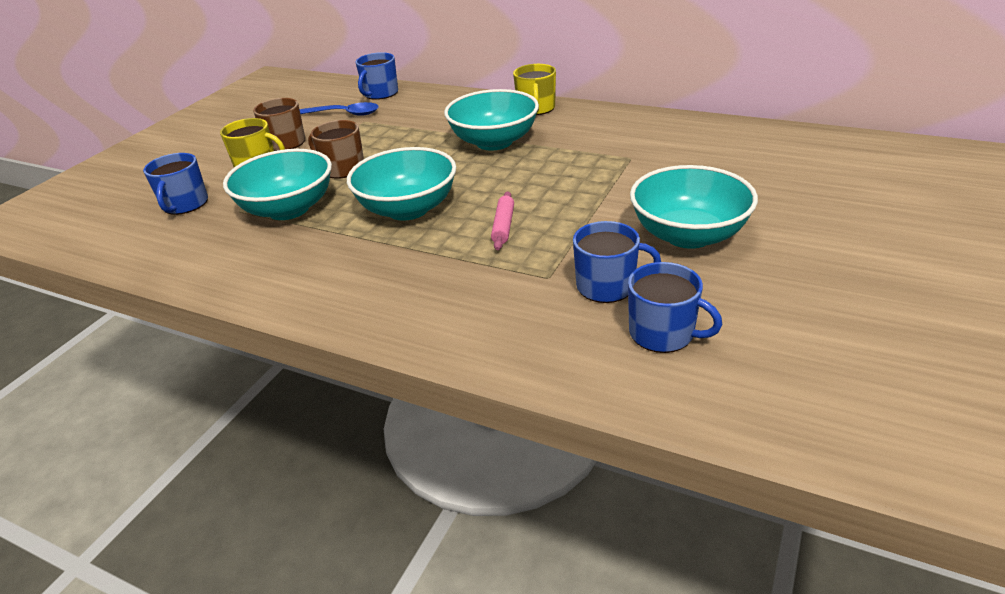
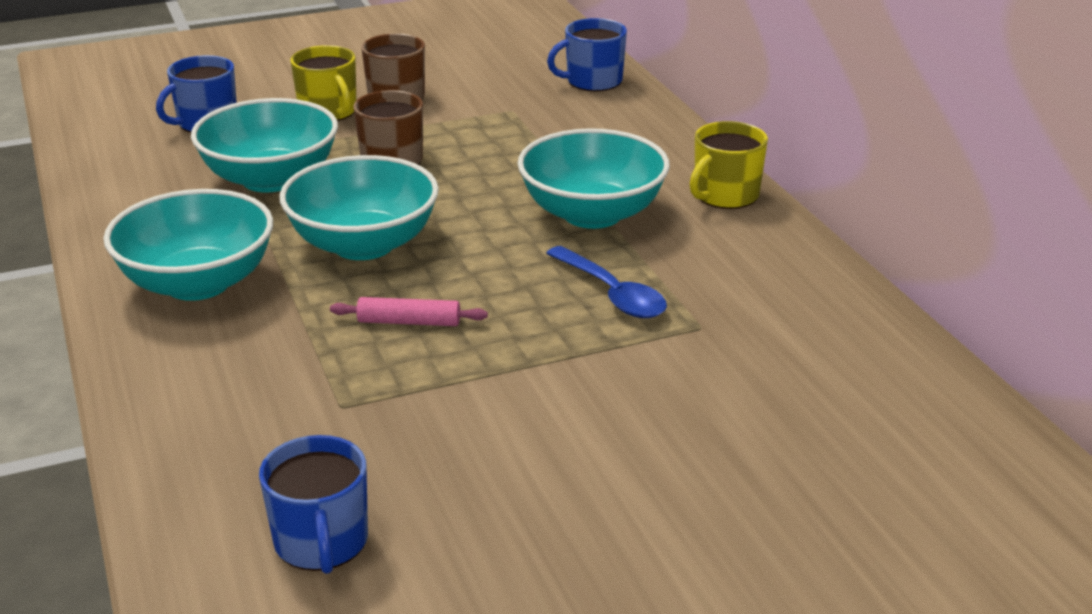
camera: 40 degrees right, 5 degrees down
blue spoon [299,102,379,116] -> blue spoon moved to [546,246,667,318]
pink rolling pin [491,192,514,250] -> pink rolling pin turned 45 degrees clockwise [330,297,488,326]
blue mug [573,221,661,303] -> none
turquoise bowl [630,165,758,249] -> turquoise bowl moved to [103,189,273,301]

